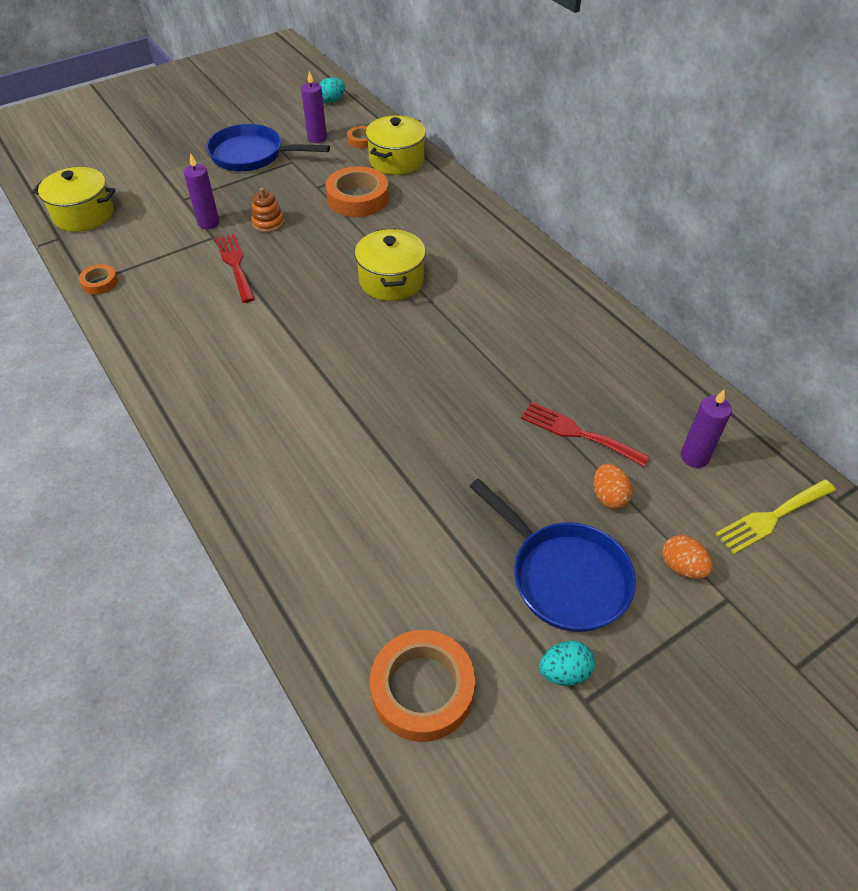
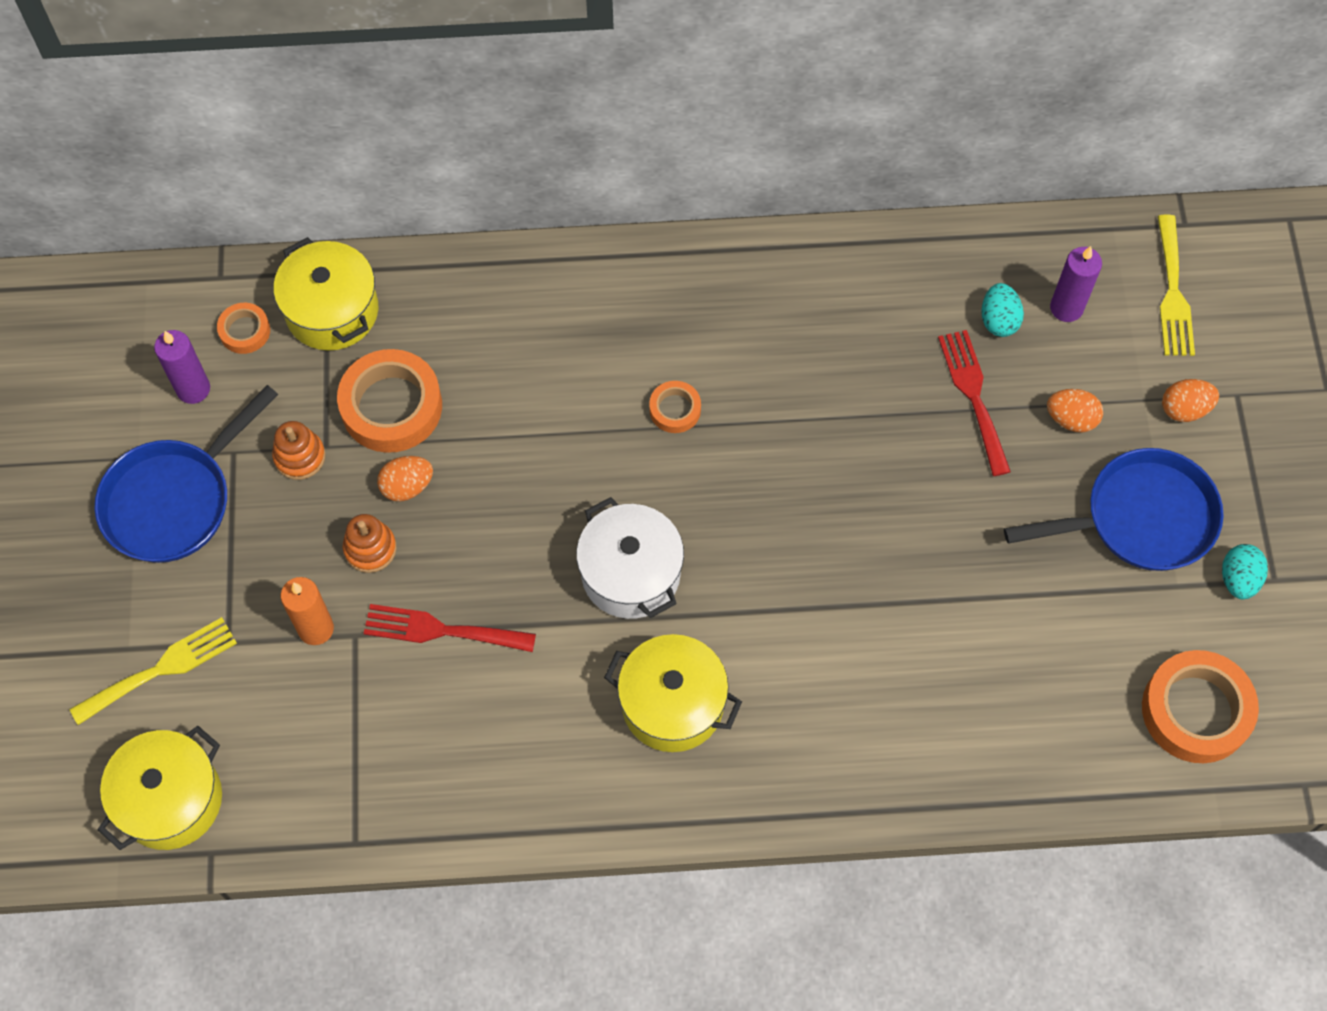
camera: 60 degrees left, 15 degrees up
orange tape [79,264,118,295] -> orange tape moved to [649,381,701,433]
purple candle [184,153,219,229] -> orange candle [281,577,334,645]
turquoise egg [319,78,345,103] -> turquoise egg moved to [981,283,1024,337]
yellow pot [355,229,426,301] -> yellow pot moved to [604,634,742,752]
red fork [521,402,650,466] -> red fork turned 105 degrees clockwise [938,330,1011,476]
none -> yellow fork [70,617,237,725]
none -> orange stacking toy [272,421,326,480]
none -> orange egg [377,456,433,501]
none -> white pot [576,497,684,619]

